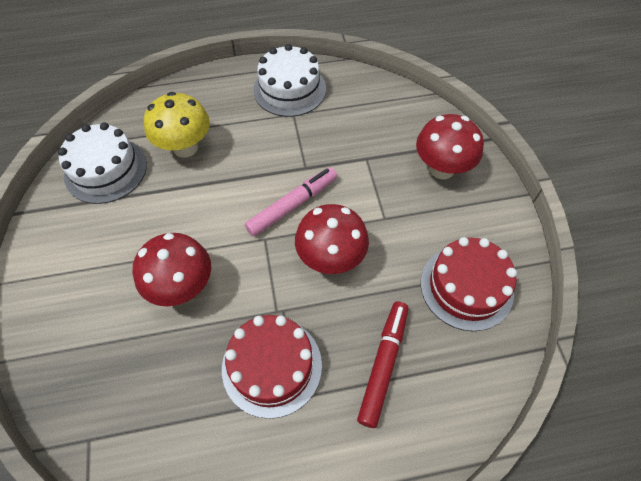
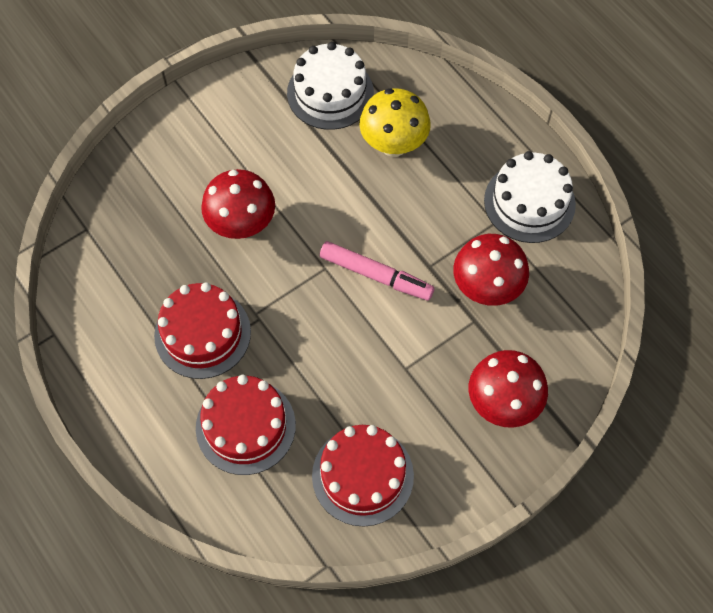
camera: 65 degrees right, 5 degrees up
red mushroom [295,204,369,274] -> red mushroom moved to [453,234,529,306]
red marker [357,301,408,428] -> red cake [196,375,296,475]

